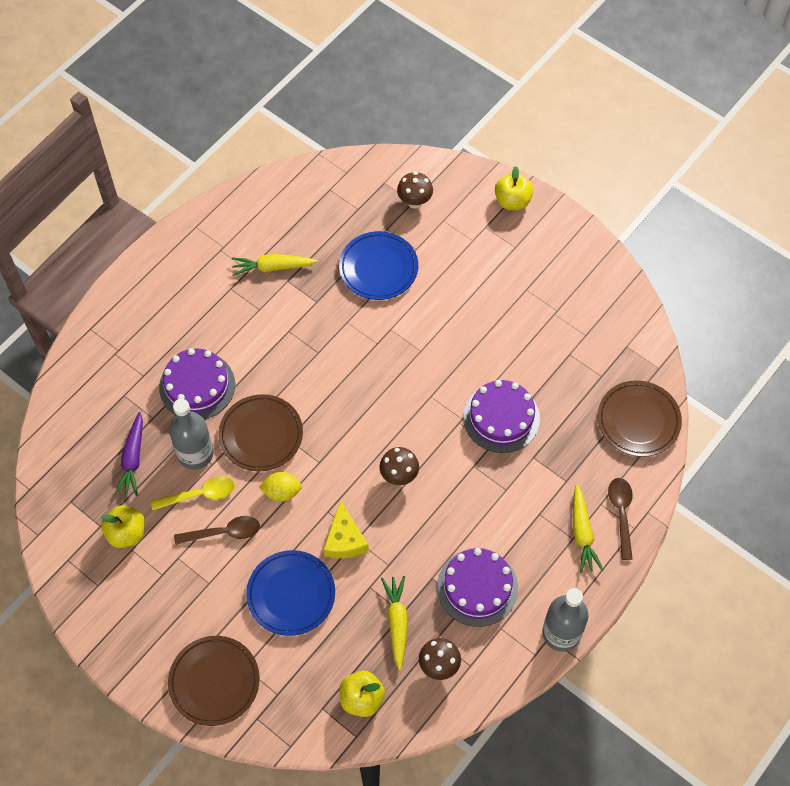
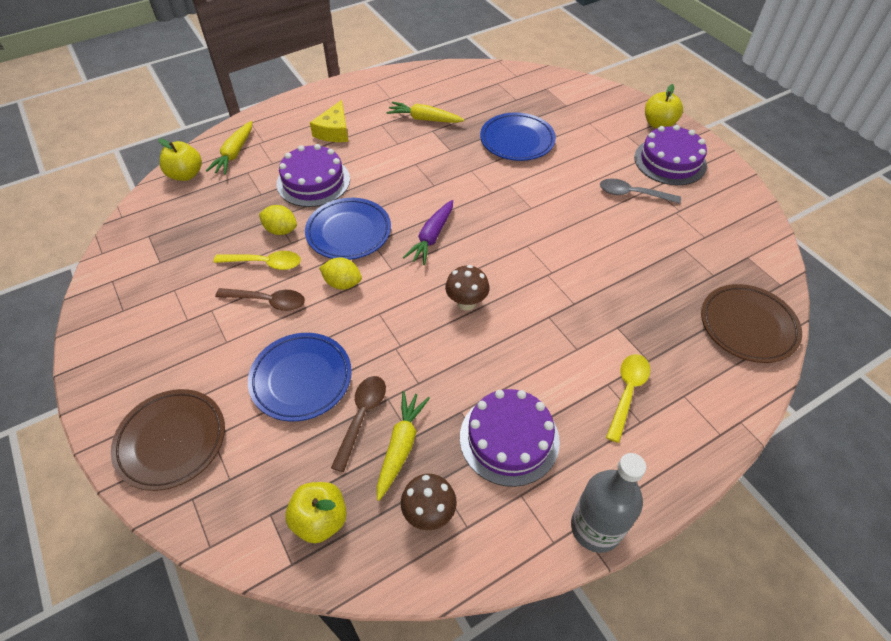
camera: 20 degrees right, 10 degrees down
yellow apple [101,505,145,548] -> yellow apple moved to [158,138,202,181]
purple carrot [114,412,143,496] -> purple carrot moved to [403,200,453,265]
grey bottle [169,399,214,470] -> yellow lemon [259,205,297,235]
brown plate [219,394,303,471] -> blue plate [305,198,391,260]
yellow cheese [324,500,369,558] -> yellow cheese moved to [310,100,348,142]
brown mushroom [397,172,433,209] -> none
purple cake [463,380,540,453] -> purple cake moved to [634,125,707,185]
yellow carrot [573,485,603,573] -> yellow carrot moved to [206,121,252,175]
brown spoon [608,478,633,560] -> brown spoon moved to [331,376,386,472]
none -> grey spoon [600,178,681,204]
none -> yellow spoon [606,354,650,443]

